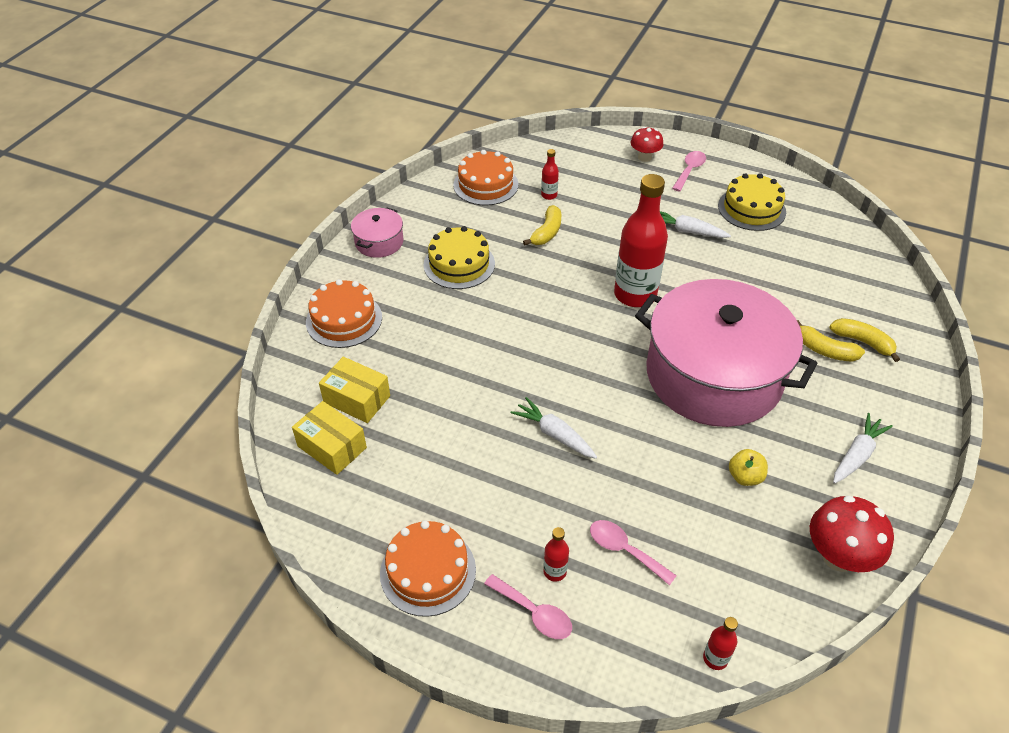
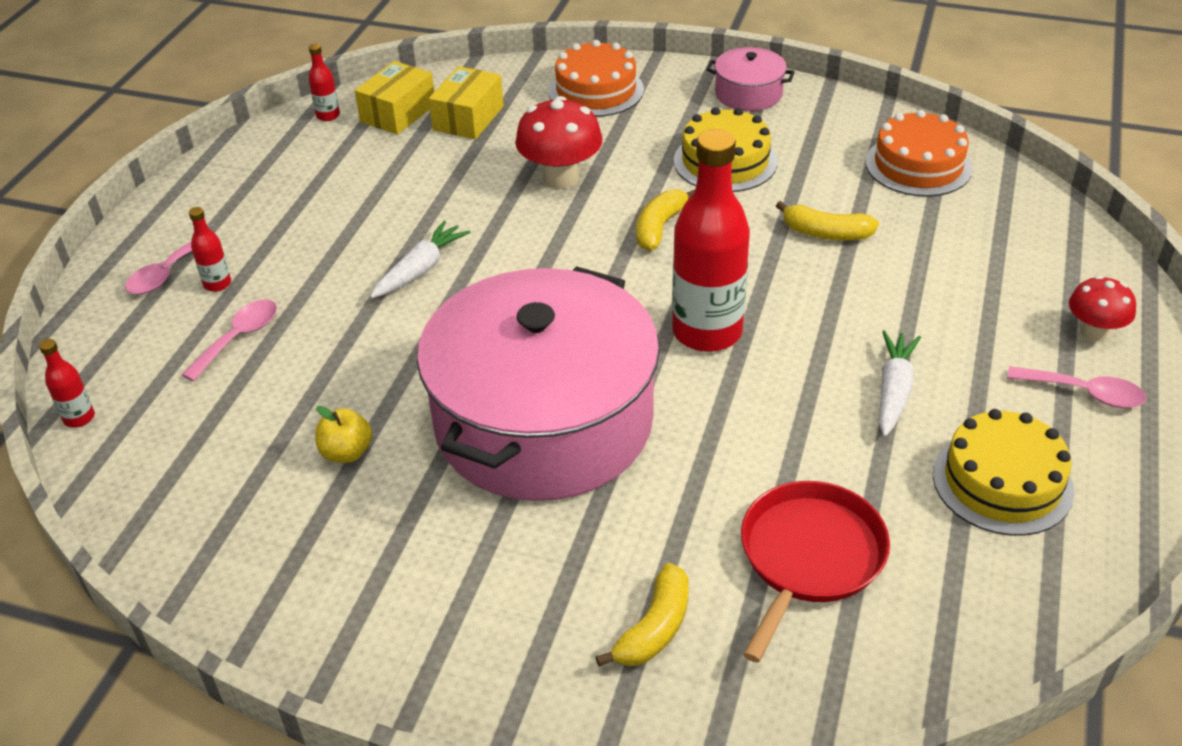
camera: 85 degrees right, 5 degrees down
orange cake [380,520,476,617] -> none
red bottle [541,149,559,200] -> red bottle moved to [309,44,340,121]
yellow banana [797,320,865,362] -> yellow banana moved to [636,189,695,251]
red mushroom [810,495,894,572] -> red mushroom moved to [515,96,603,189]
white carrot [833,413,893,484] -> none
none -> red pan [741,481,890,663]

